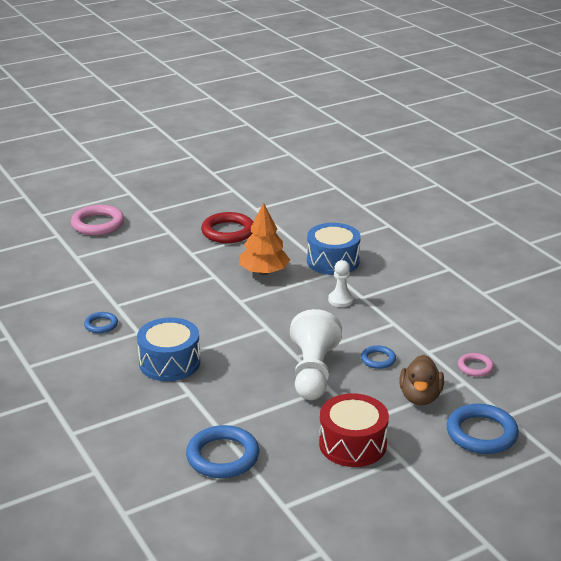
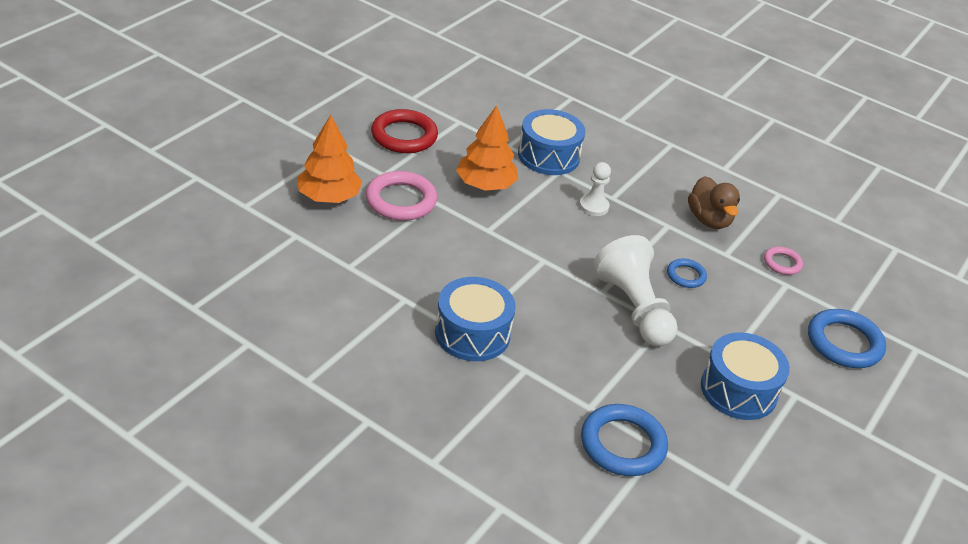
camera: 30 degrees left, 10 degrees up
pink ring [71,205,124,236] -> pink ring moved to [366,171,437,221]
blue ring [84,312,118,333] -> none
red drum [319,393,389,467] -> blue drum [701,332,790,420]
brown duck [399,355,444,405] -> brown duck moved to [688,176,740,229]
none -> orange tree [297,115,362,203]

